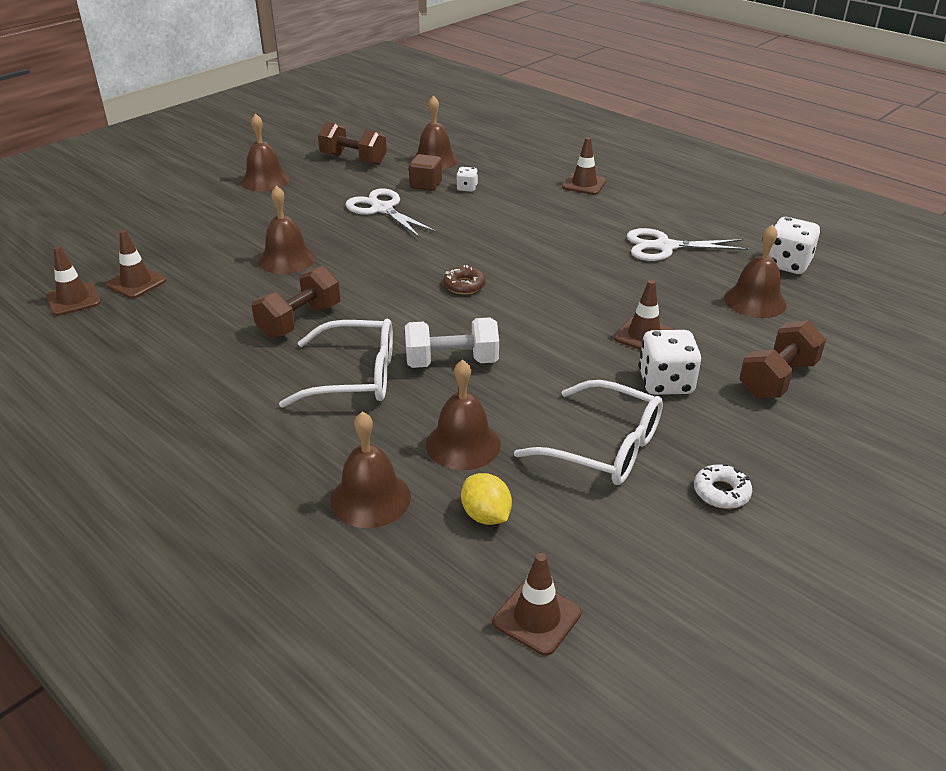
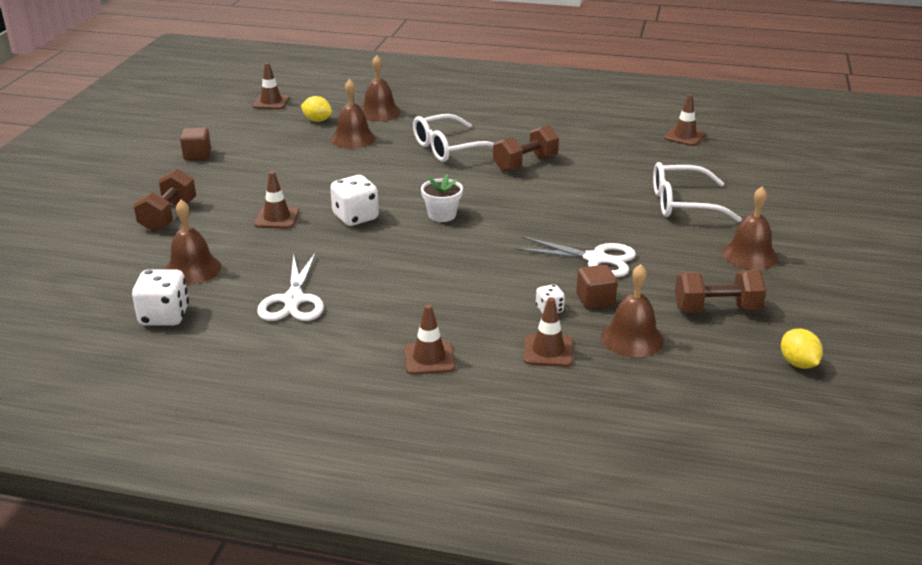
camera: 150 degrees right, 5 degrees down
brown traffic cone [106,230,166,299] -> brown traffic cone moved to [523,297,573,367]
brown dumbbell [252,266,341,338] -> brown dumbbell turned 45 degrees clockwise [493,125,559,172]
brown bell [258,186,316,274] -> none
white dumbbell [405,317,499,368] -> none
brown donut [443,265,486,294] -> white flower pot [421,174,463,222]
white glasses [514,380,663,485] -> white glasses moved to [653,162,742,222]
white scissors [627,228,749,261] -> white scissors turned 120 degrees clockwise [257,252,324,321]
white dice [639,330,701,395] -> white dice moved to [330,175,379,226]
white donut [694,464,752,509] -> brown cube [180,127,211,160]
none -> yellow lemon [781,328,823,369]

